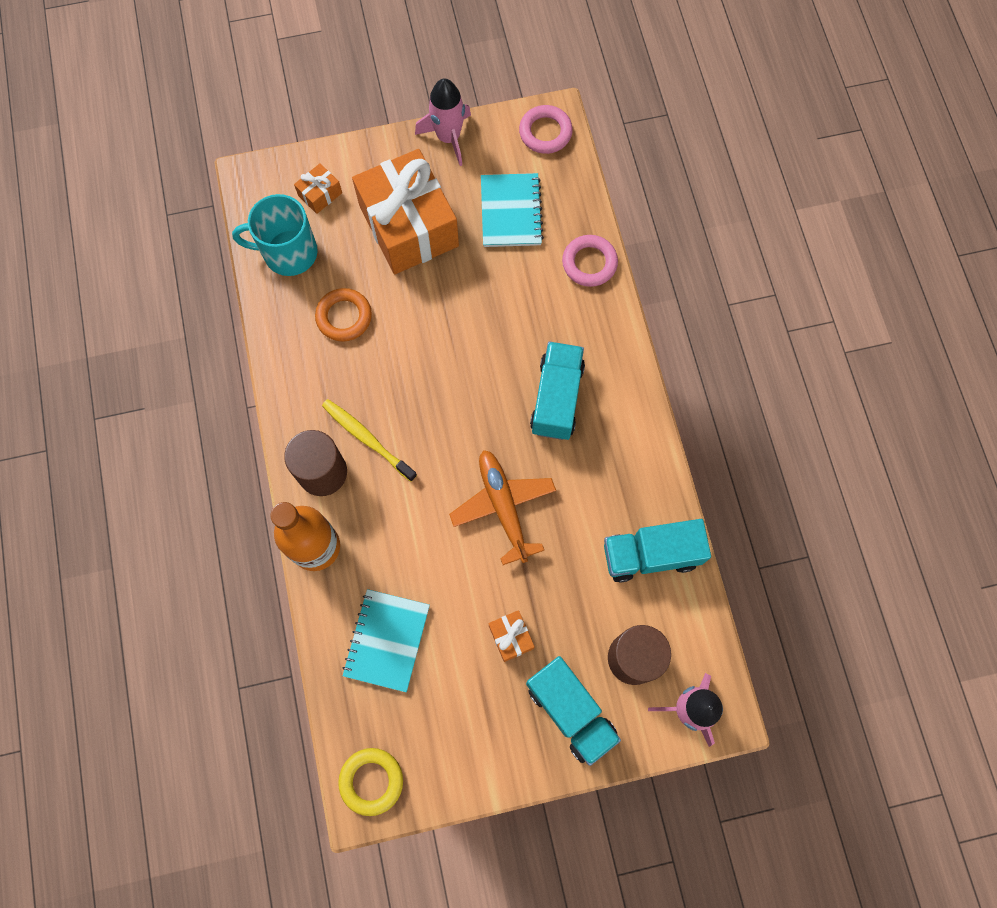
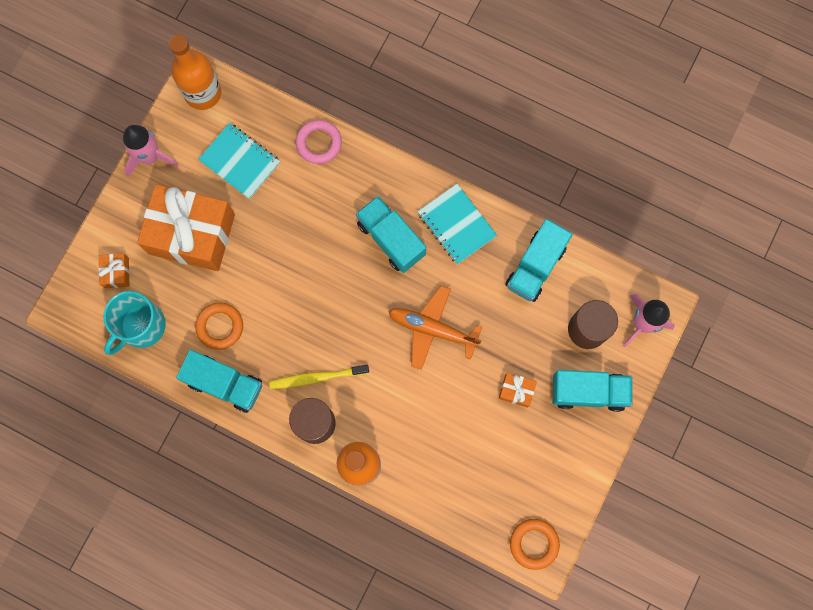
camera: 50 degrees left, 5 degrees up
yellow ring [338,748,403,816] -> orange ring [510,519,560,570]
turquoise notebook [342,589,430,692] -> turquoise notebook moved to [418,184,497,264]
pink ring [519,105,573,154] -> orange bottle [169,34,221,110]
none -> turquoise truck [176,350,262,413]

